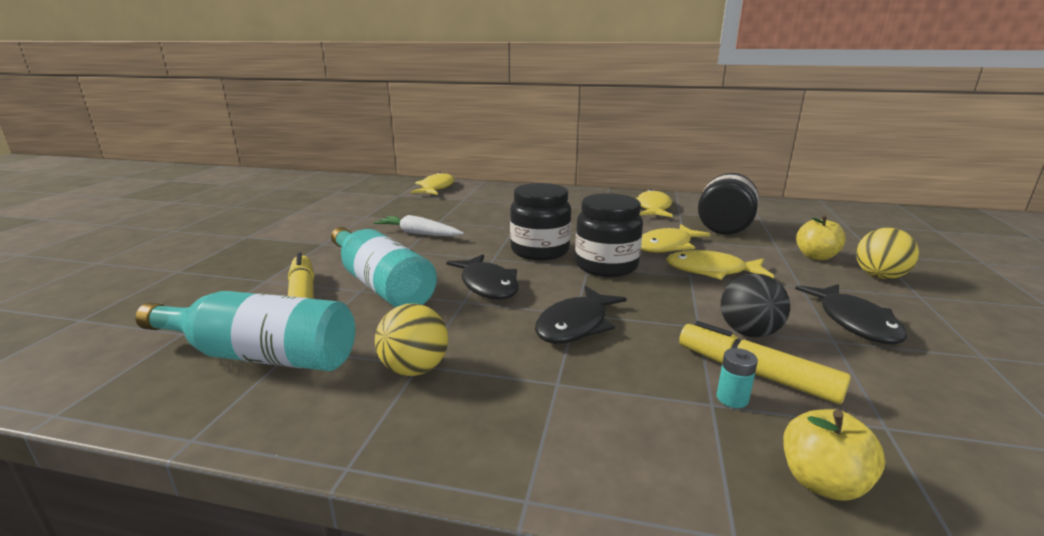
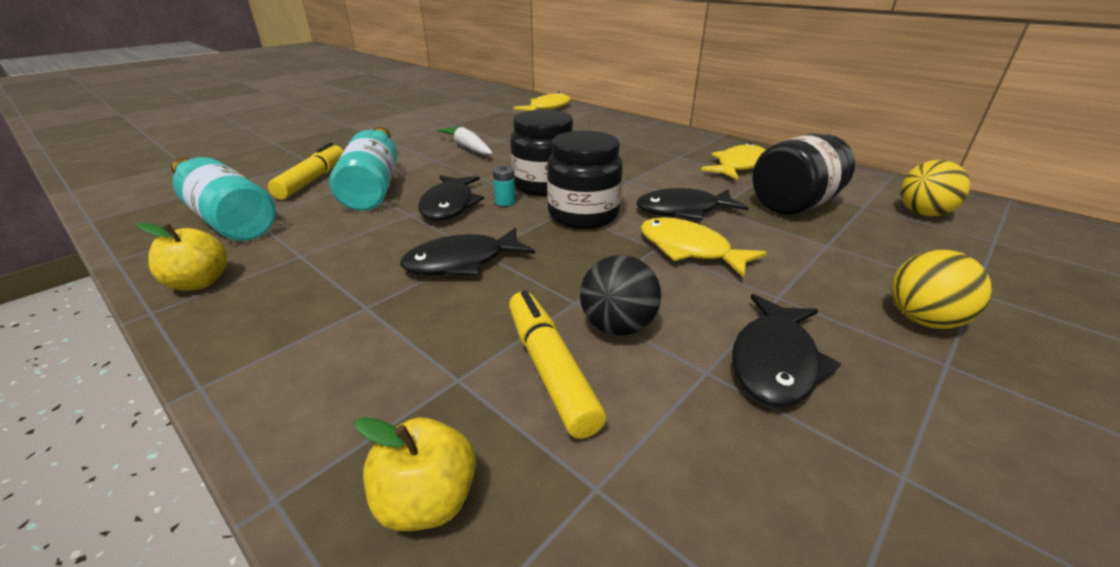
camera: 30 degrees right, 10 degrees up
yellow ball [375,304,448,376] -> yellow ball moved to [901,160,971,216]
yellow fish [641,224,710,253] -> black fish [637,188,749,220]
turquoise battery [717,348,758,408] -> turquoise battery moved to [493,165,516,206]
yellow apple [796,215,846,261] -> yellow apple moved to [137,223,227,291]

